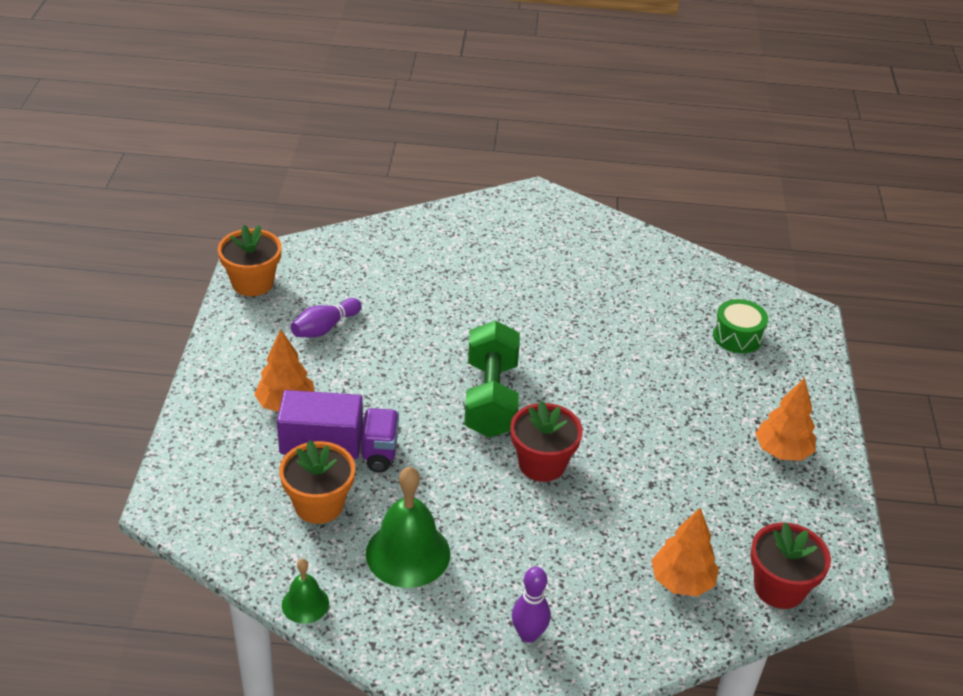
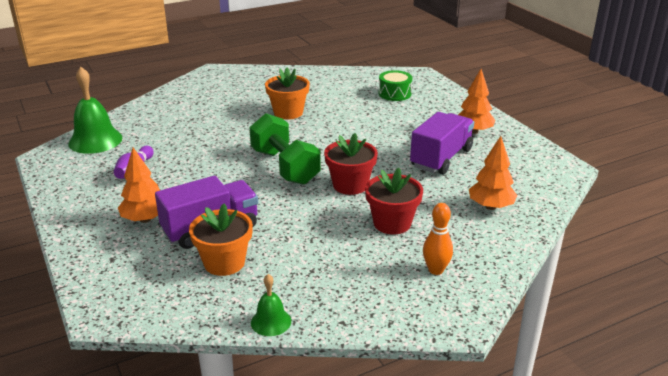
camera: 30 degrees left, 10 degrees down
orange flower pot [218,225,282,296] -> orange flower pot moved to [265,68,310,119]
green bell [366,467,450,588] -> green bell moved to [68,67,122,154]
purple bowling pin [512,567,550,643] -> orange bowling pin [423,203,453,275]
red flower pot [750,522,831,609] -> red flower pot moved to [365,168,423,235]
none -> purple truck [410,112,474,174]

